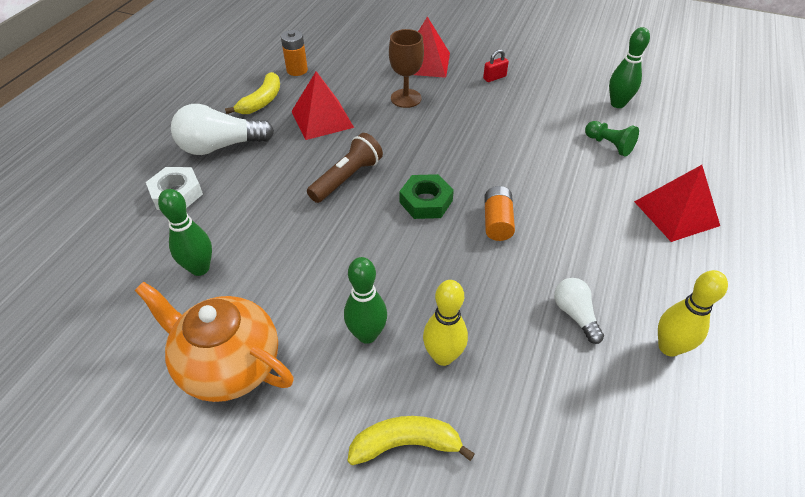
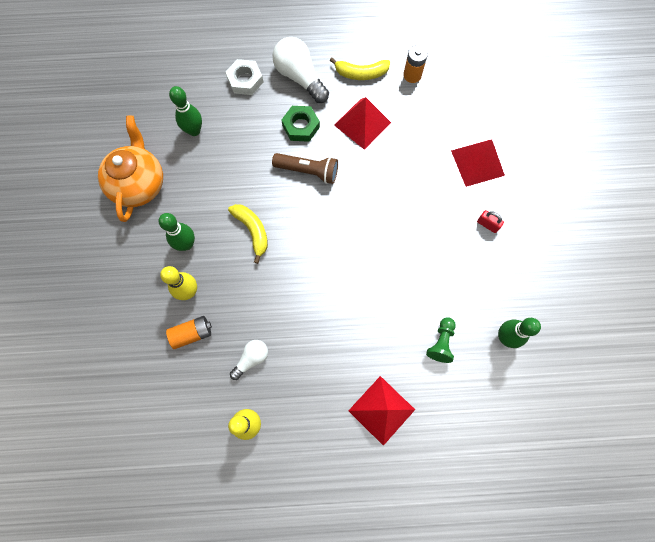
camera: 65 degrees right, 25 degrees up
yellow banana [347,416,475,465] -> yellow banana moved to [228,204,268,264]
brown goblet [389,29,424,108] -> none
green nut [399,174,454,219] -> green nut moved to [281,106,320,142]
orange battery [484,186,515,241] -> orange battery moved to [166,316,212,349]

